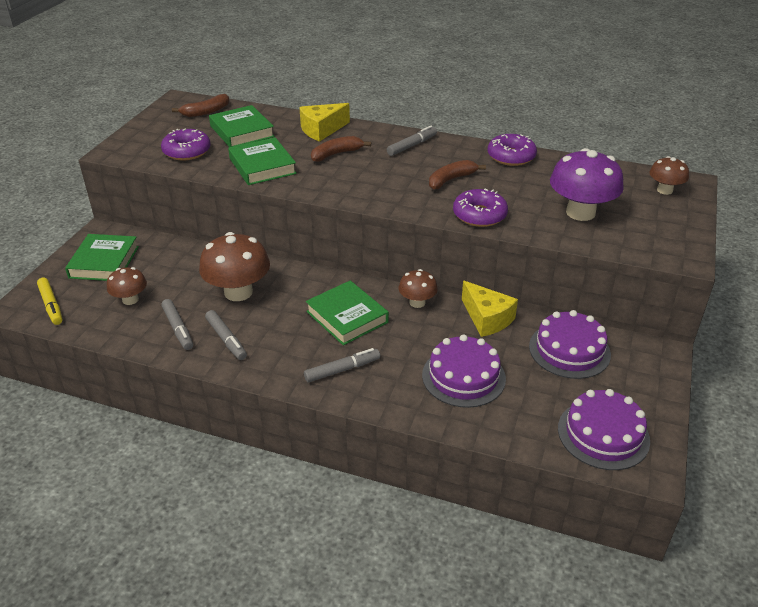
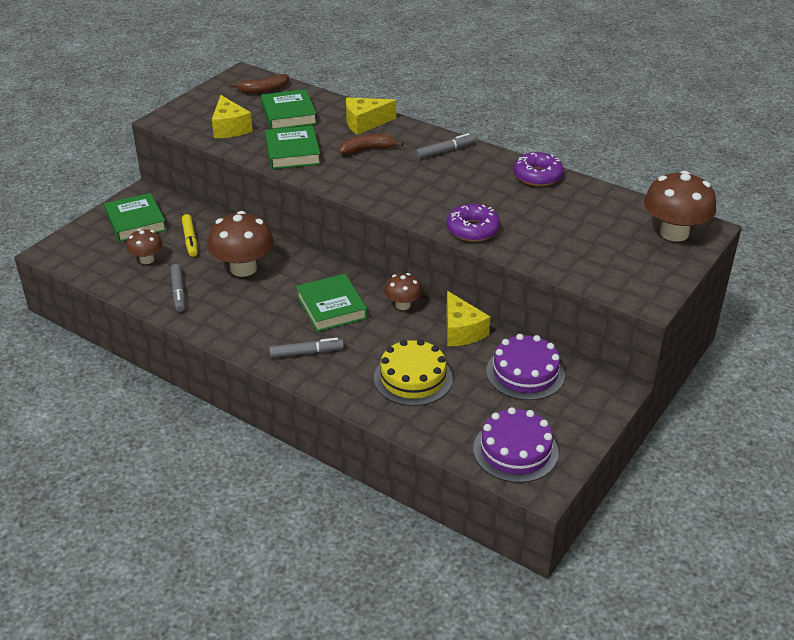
camera: 15 degrees right, 0 degrees up
yellow marker [37,277,63,325] -> yellow marker moved to [182,214,198,257]
green book [65,234,139,281] -> green book turned 45 degrees counterclockwise [104,193,167,242]
purple donut [161,129,211,160] -> yellow cheese [212,95,253,138]
grey marker [205,310,247,360] -> none
purple cake [422,334,506,408] -> yellow cake [374,339,453,406]
brown banana [429,160,486,190] -> none
purple mushroom [550,148,624,221] -> none
brown mushroom [649,156,689,195] -> brown mushroom [644,171,716,242], size x1.80

